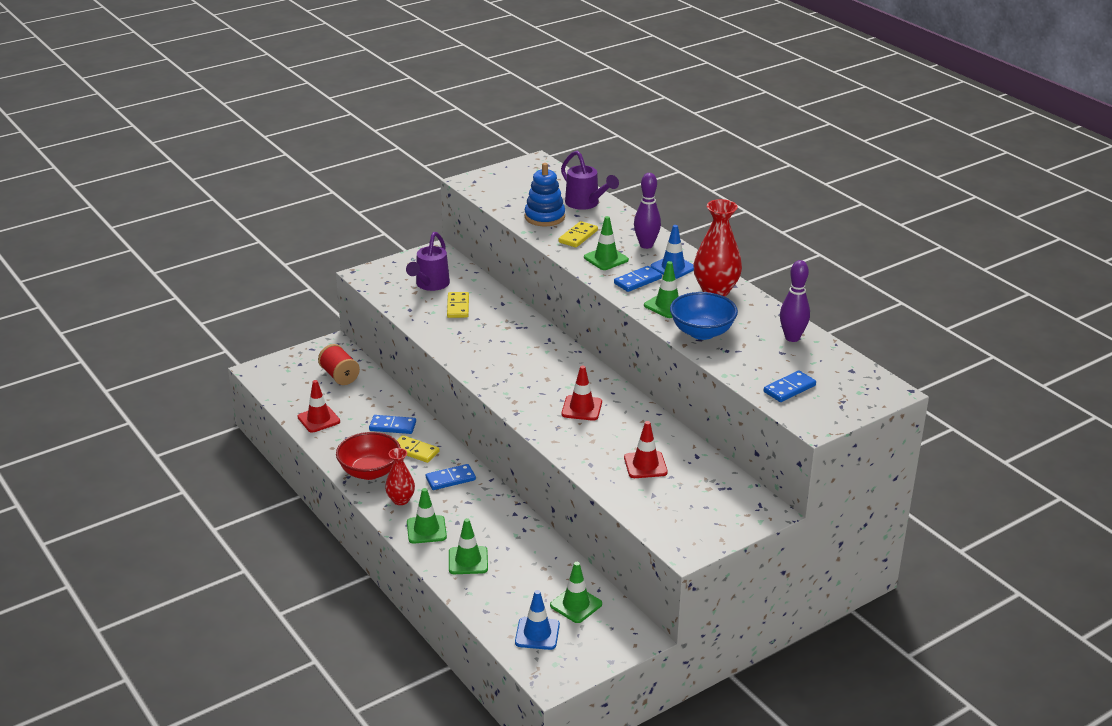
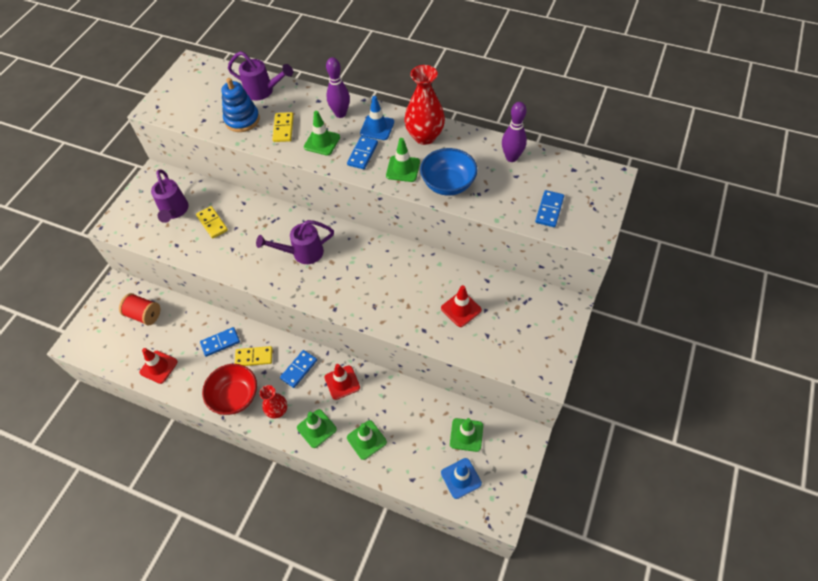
camera: 30 degrees left, 25 degrees up
red traffic cone [562,365,602,421] -> red traffic cone moved to [325,364,360,400]
none -> purple watering can [256,220,334,264]

